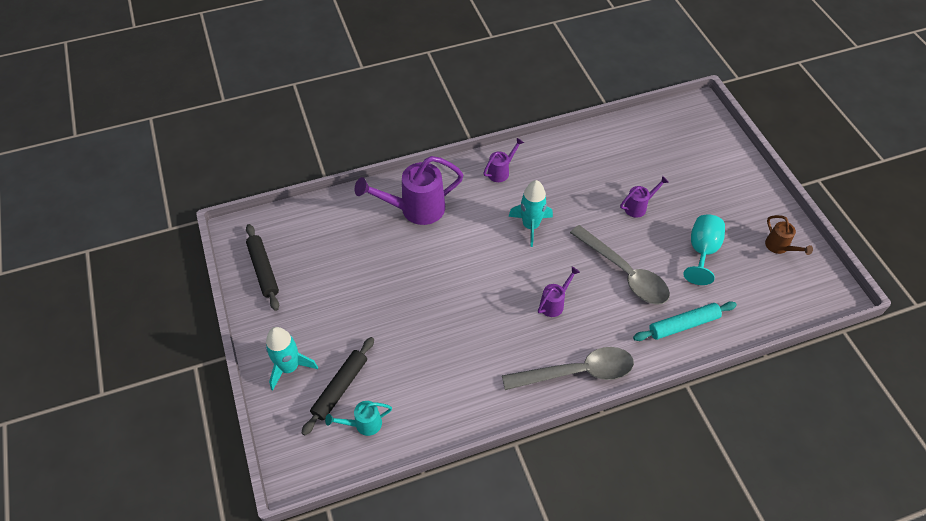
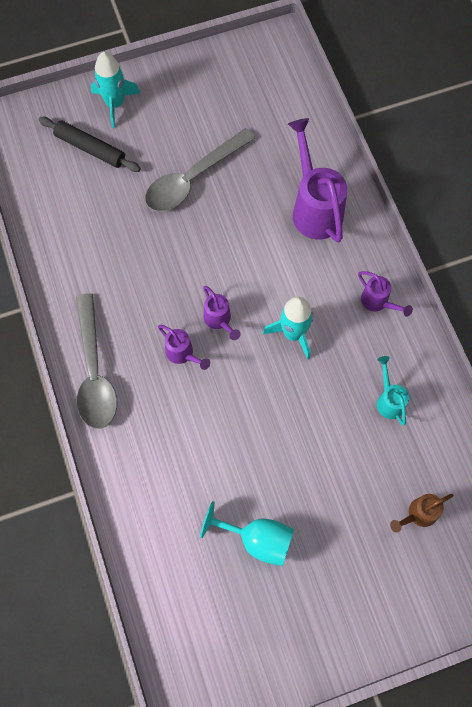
camera: 90 degrees right, 15 degrees up
black rolling pin [246,224,279,311] -> none
turquoise watering can [325,401,392,436] -> turquoise watering can moved to [377,356,409,425]
grey spoon [570,225,670,305] -> grey spoon moved to [145,128,256,212]
purple watering can [620,176,669,218] -> purple watering can moved to [203,286,241,340]
turquoise rolling pin [633,301,737,341] -> none
brown watering can [765,215,813,255] -> brown watering can moved to [390,494,453,533]

